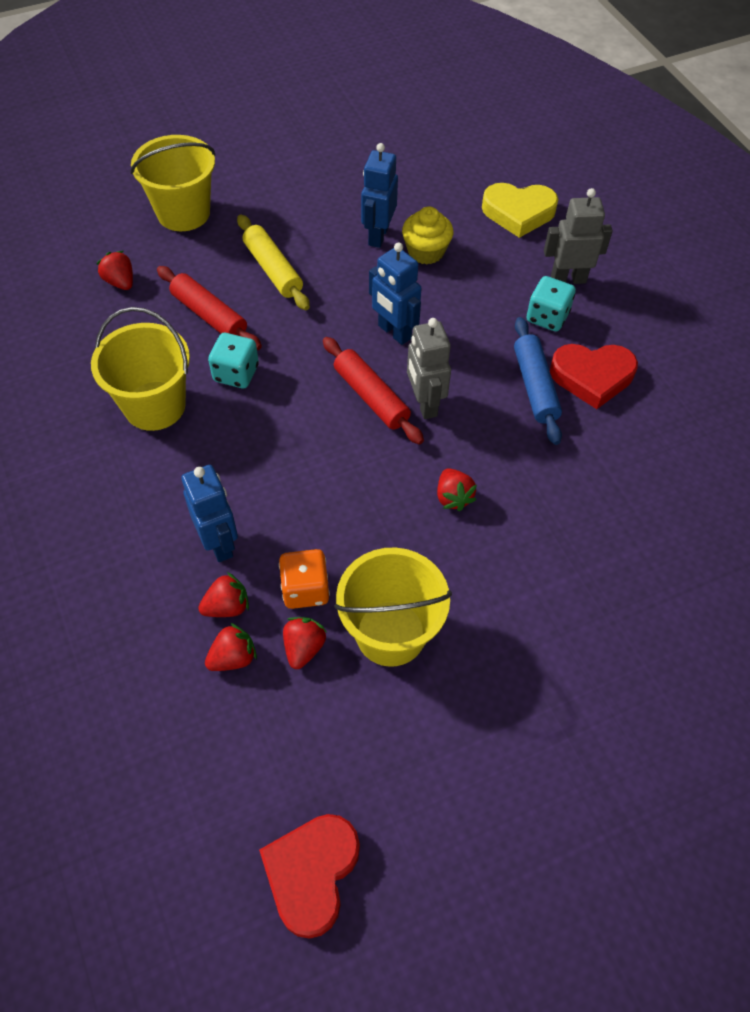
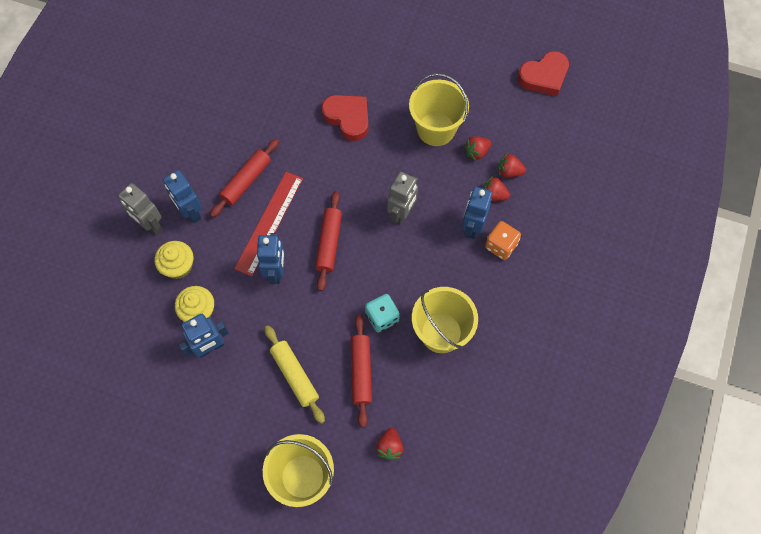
camera: 135 degrees left, 10 degrees up
yellow rolling pin [237,214,310,310] -> yellow rolling pin turned 45 degrees counterclockwise [265,326,325,424]
orange dice [279,549,330,609] -> orange dice moved to [485,221,521,260]
grey robot [407,318,451,419] -> grey robot moved to [387,172,418,225]
red strawberry [437,468,477,512] -> none
yellow heart [482,183,558,238] -> none
blue rolling pin [514,317,562,445] -> red rolling pin [210,139,279,217]
turquoise dice [526,276,576,332] -> blue robot [163,170,202,224]
red heart [550,344,638,409] -> red heart moved to [322,95,369,141]
none -> yellow cupcake [155,241,193,279]
none -> red ruler [234,172,303,277]

